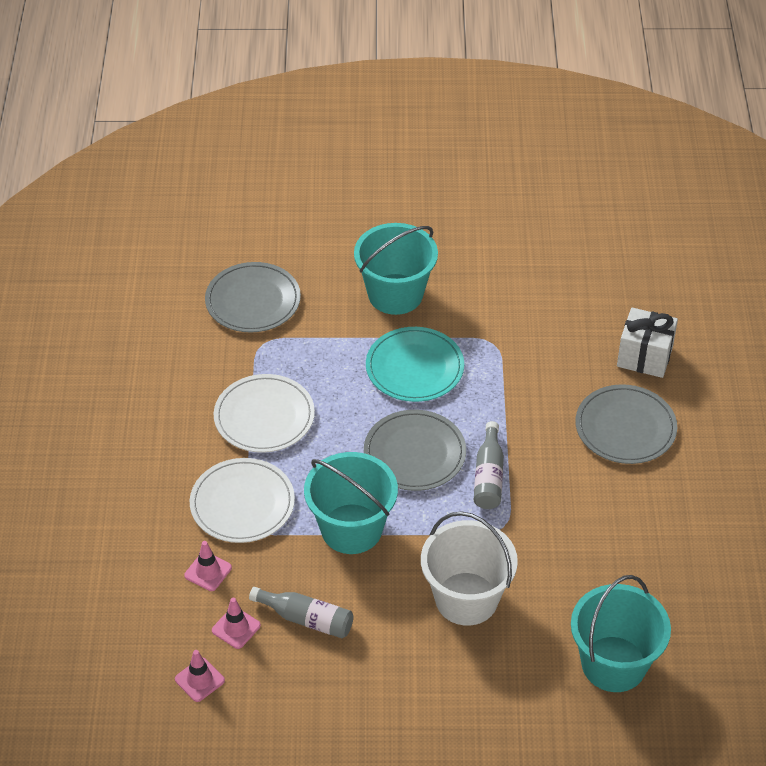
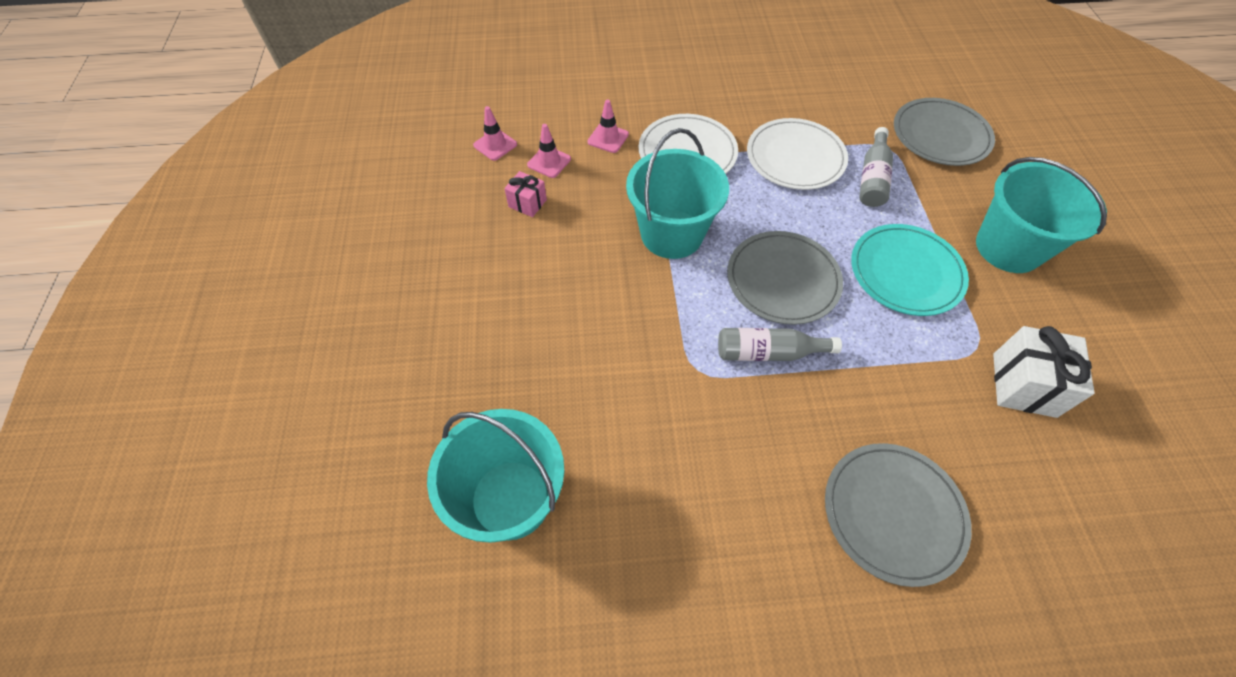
camera: 85 degrees right, 10 degrees up
grey bottle [249,587,353,638] -> grey bottle moved to [859,127,893,207]
white bucket [421,511,518,626] -> none
white gift [617,308,678,378] -> white gift moved to [993,326,1095,418]
none -> pink gift [504,171,547,217]

